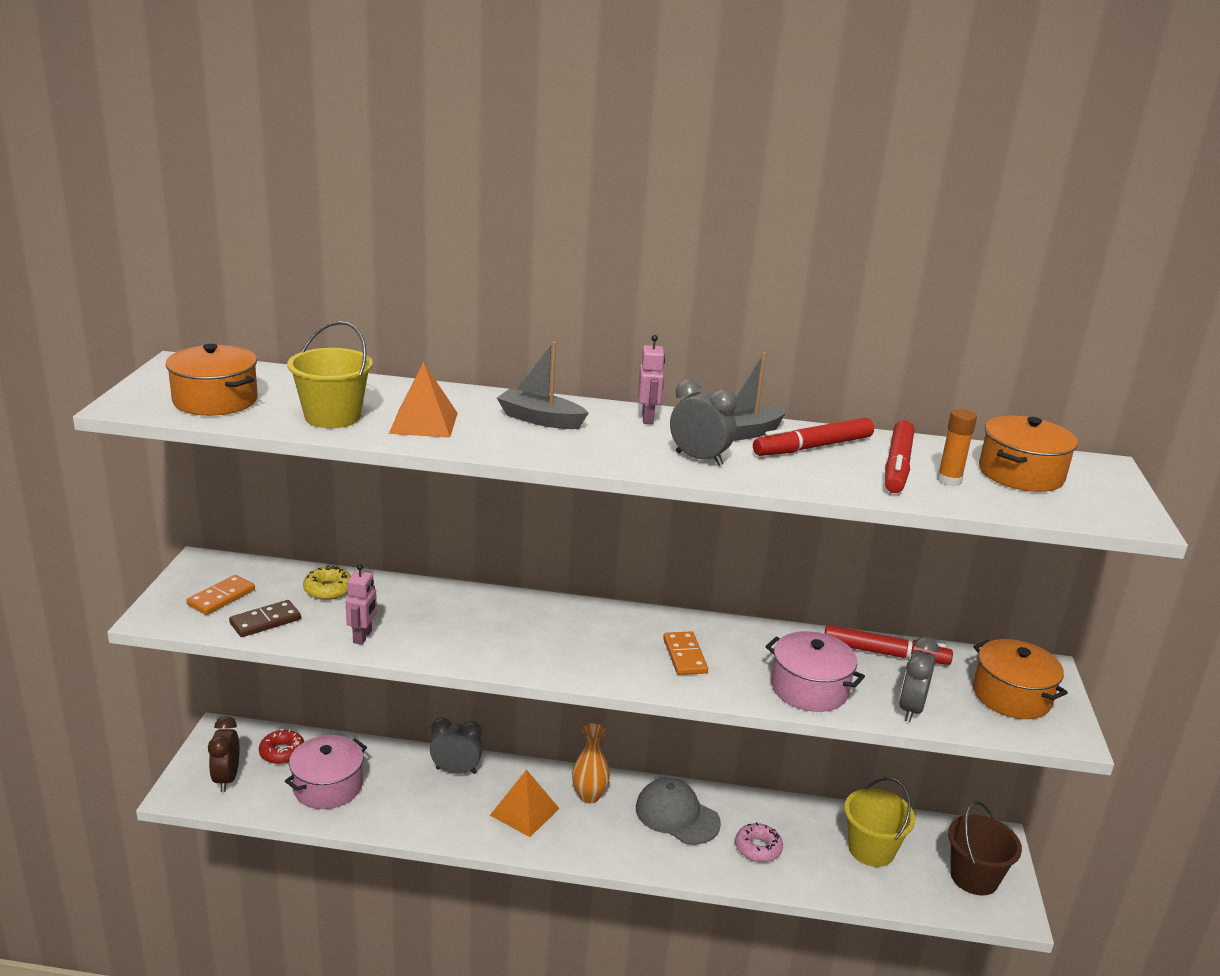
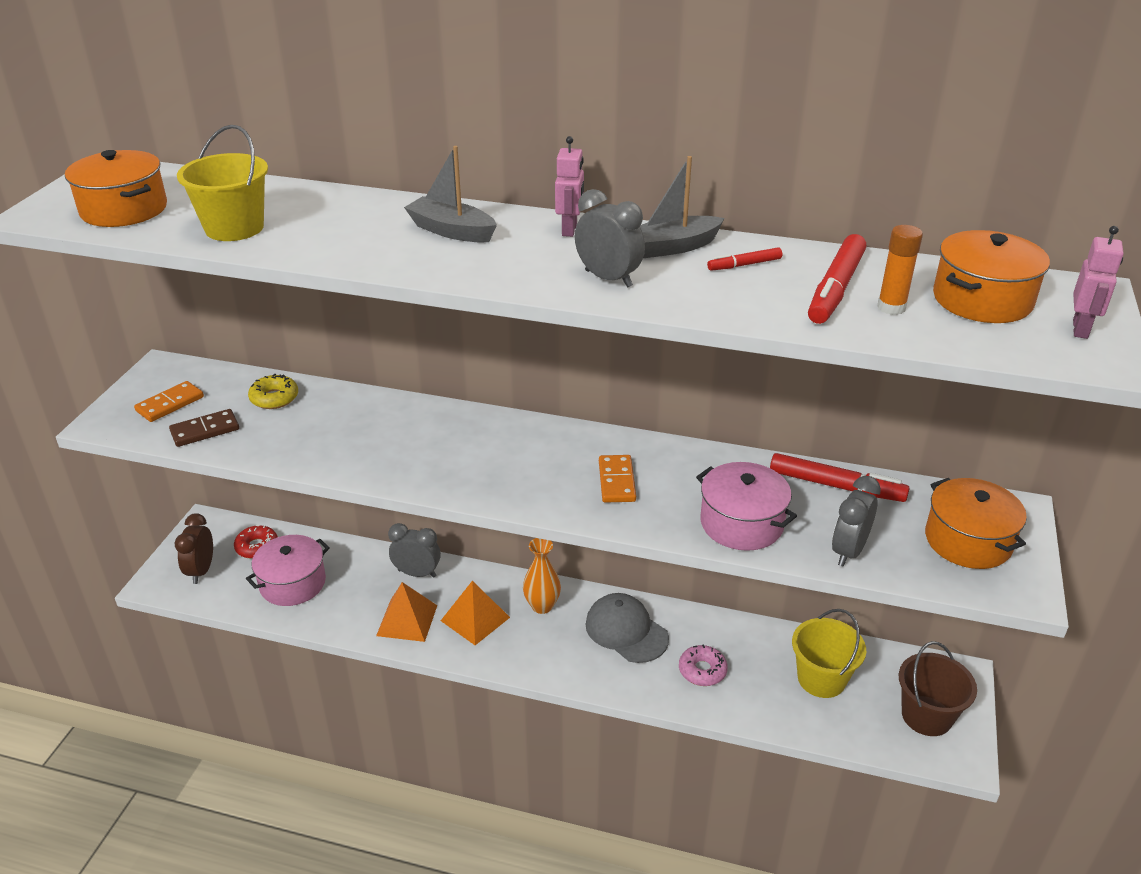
camera: 10 degrees right, 10 degrees up
pink robot [346,564,377,645] -> pink robot moved to [1073,226,1124,339]
orange pyramid [389,362,458,438] -> orange pyramid moved to [376,582,437,642]
red marker [753,417,874,456] -> red marker [707,247,782,271], size x0.51

